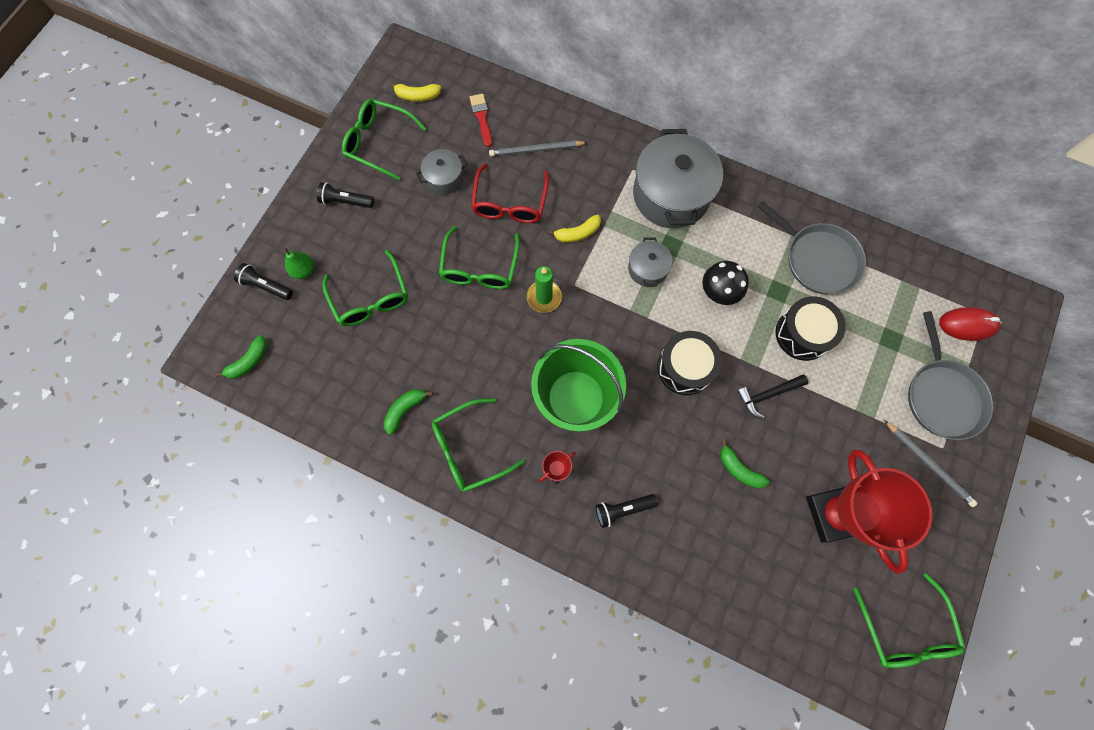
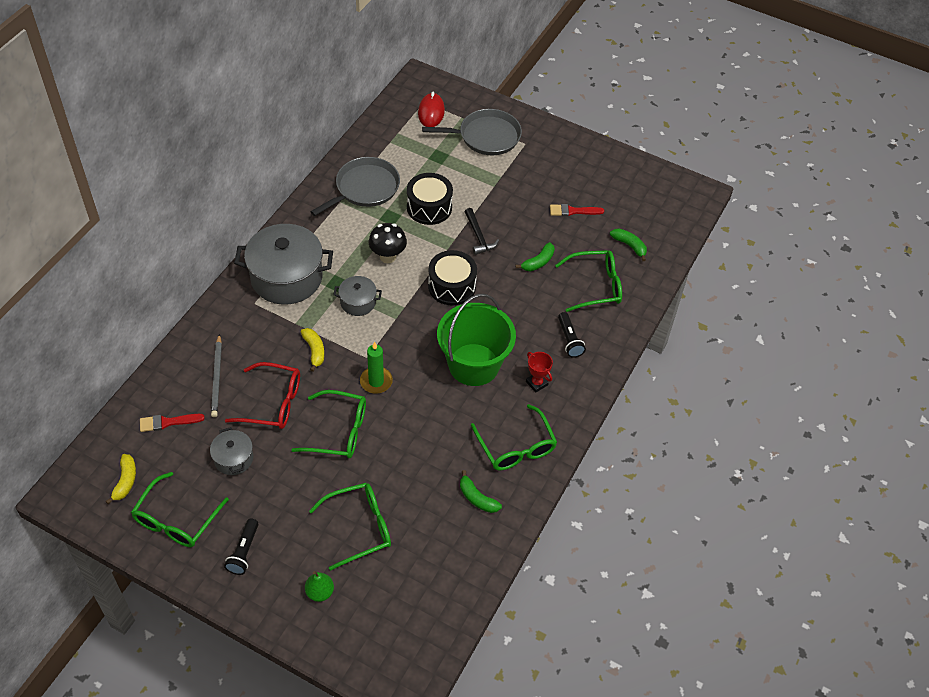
camera: 90 degrees left, 20 degrees down
green banana [215,335,267,379] -> green banana moved to [610,228,647,261]
black flashlight [234,263,293,300] -> none
red trophy [806,450,932,574] -> red brush [550,204,604,216]
green glasses [853,573,965,668] -> green glasses moved to [555,250,622,312]
grey pencil [884,420,977,507] -> none

